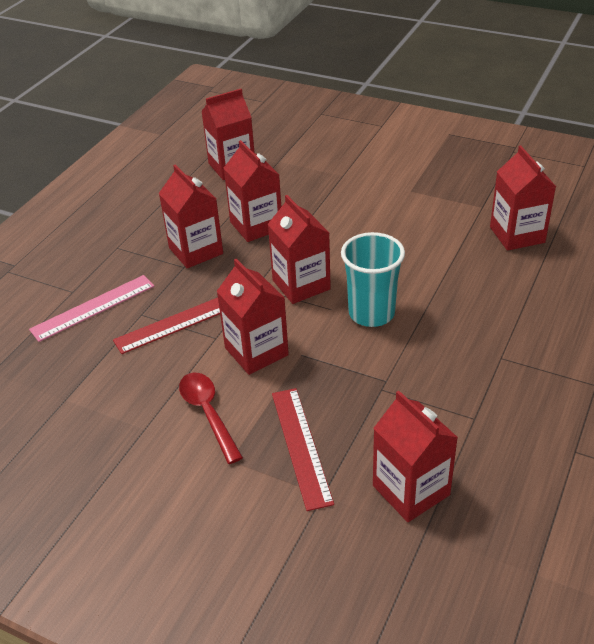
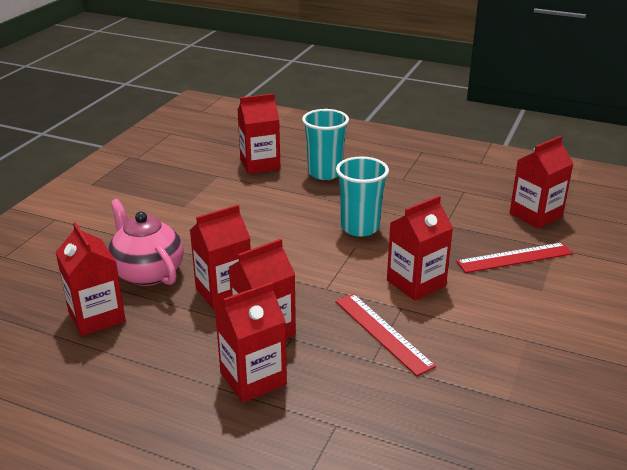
camera: 95 degrees left, 10 degrees down
pink ruler [29,275,154,342] -> none
red spoon [179,373,243,464] -> none
red carton [268,195,331,304] -> red carton moved to [215,282,287,403]
none -> pink teapot [108,199,184,286]
none -> turquoise cup [302,109,349,180]

